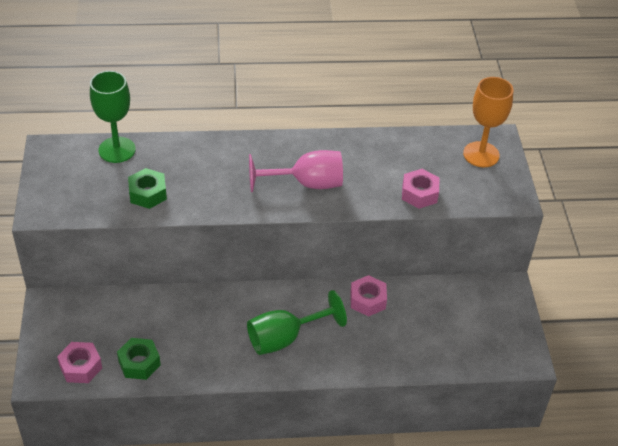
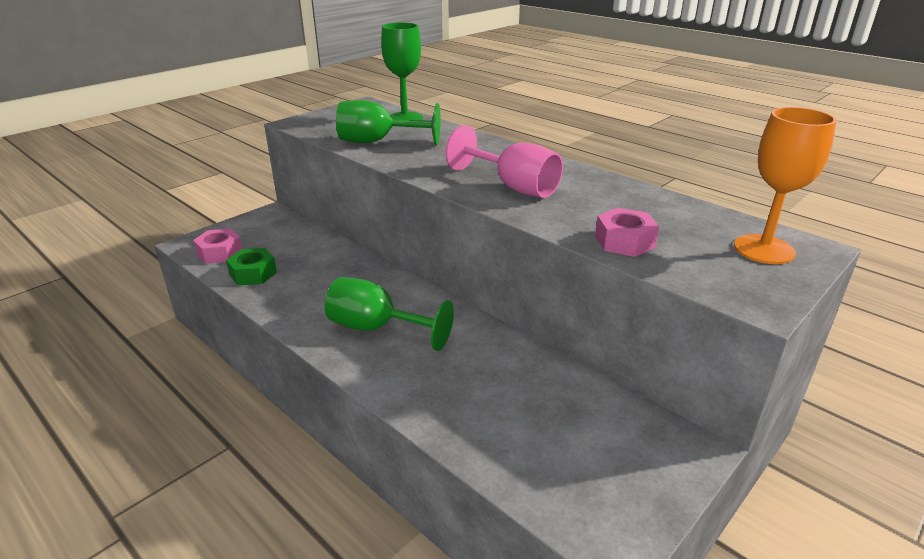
camera: 50 degrees right, 15 degrees down
green nut [128,168,167,209] -> green goblet [336,100,441,146]
pink nut [350,275,387,317] -> none

